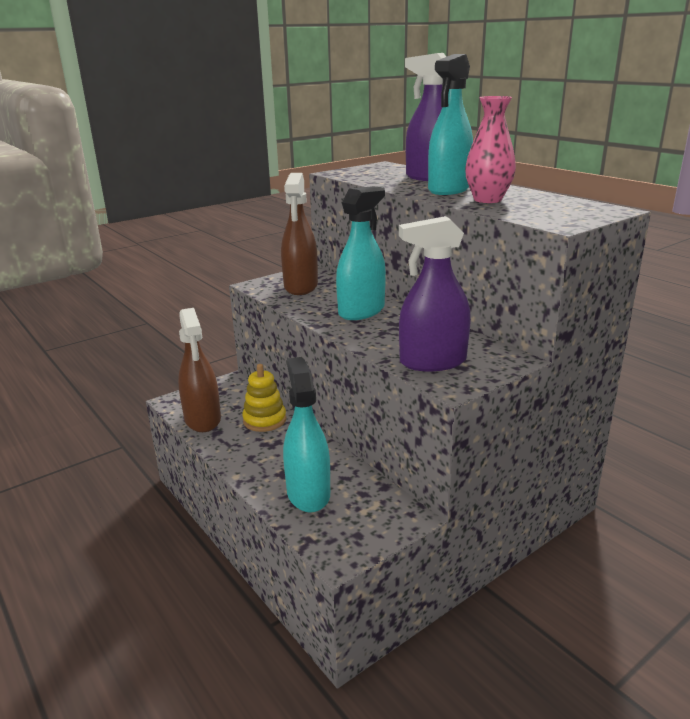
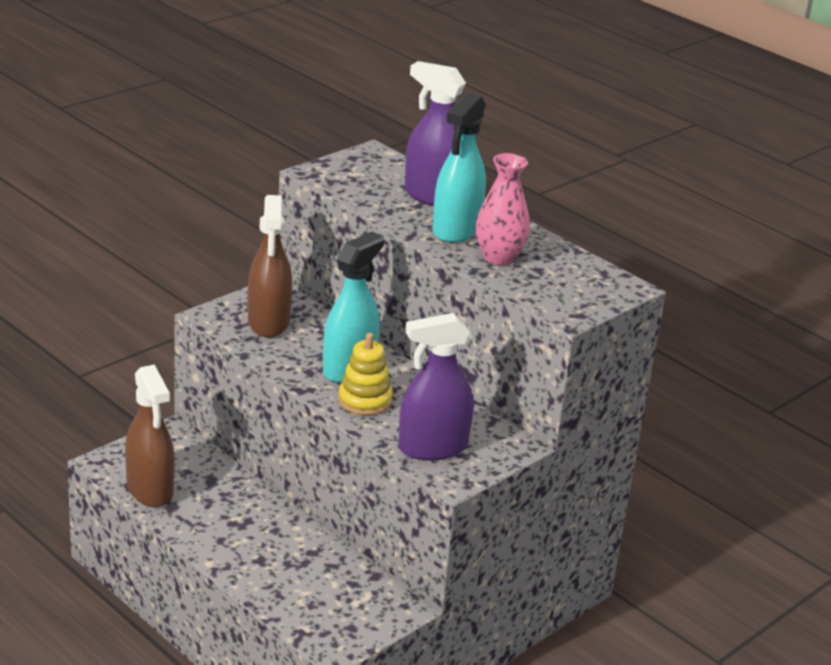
camera: 10 degrees left, 5 degrees up
yellow stacking toy [242,364,286,432] -> yellow stacking toy moved to [338,333,393,416]
turquoise spray bottle [283,357,330,512] -> none

